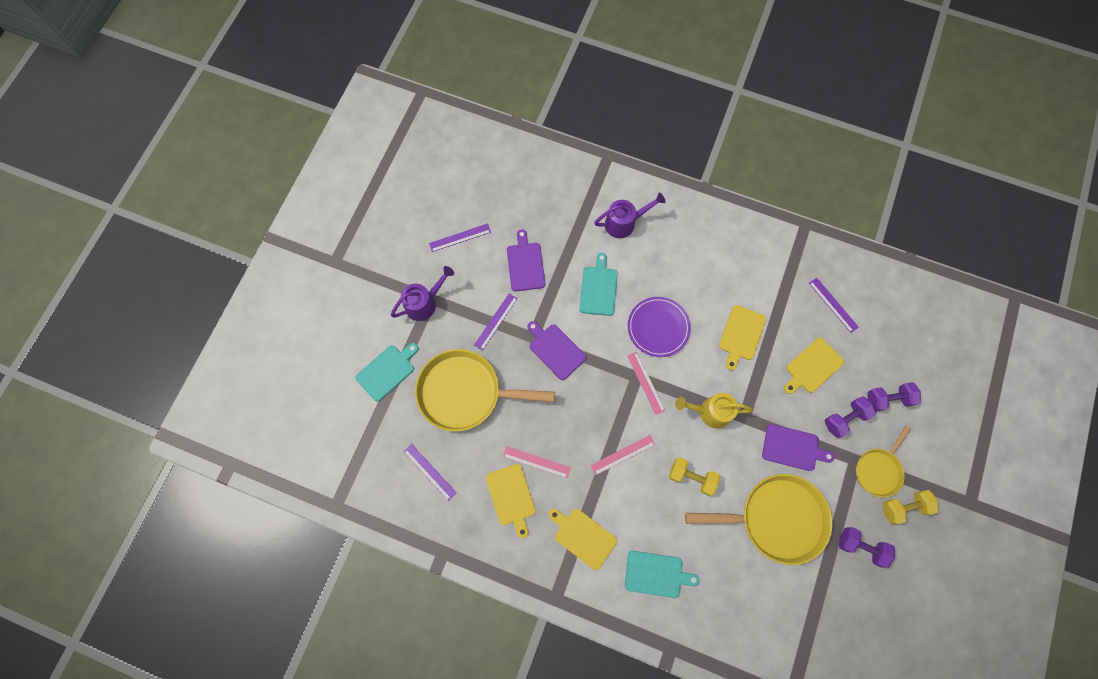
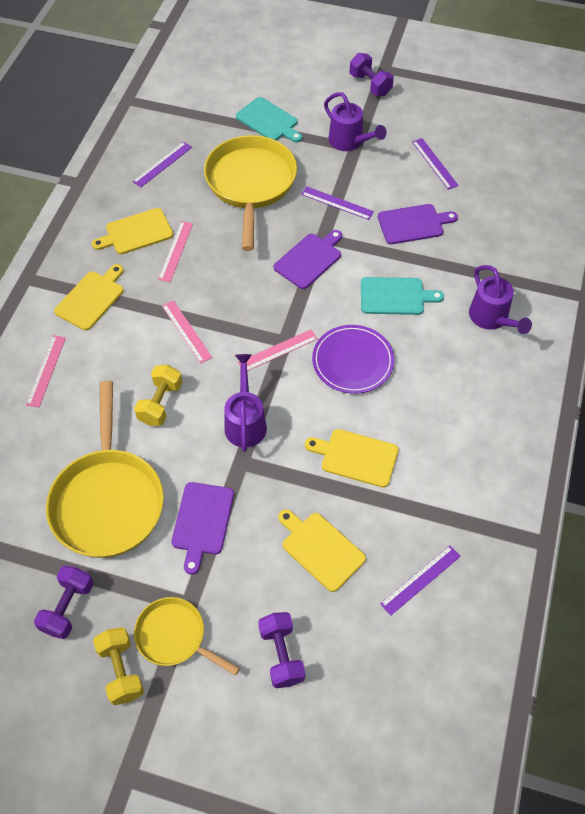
camera: 85 degrees right, 15 degrees down
turquoise cutting board [625,551,700,598] -> pink ruler [26,335,66,408]
yellow watering can [675,393,753,429] -> purple watering can [224,354,267,452]
purple dumbbell [825,396,876,438] -> purple dumbbell moved to [350,53,394,96]

